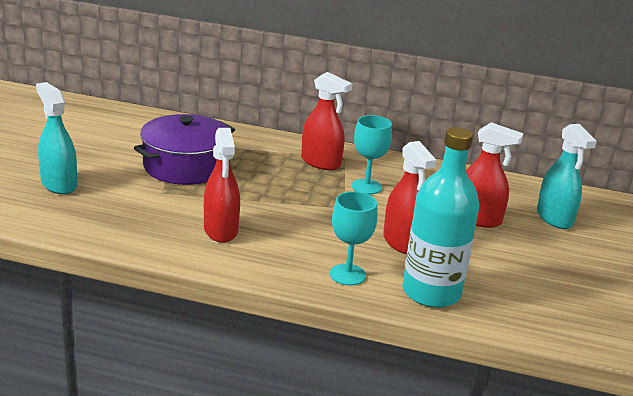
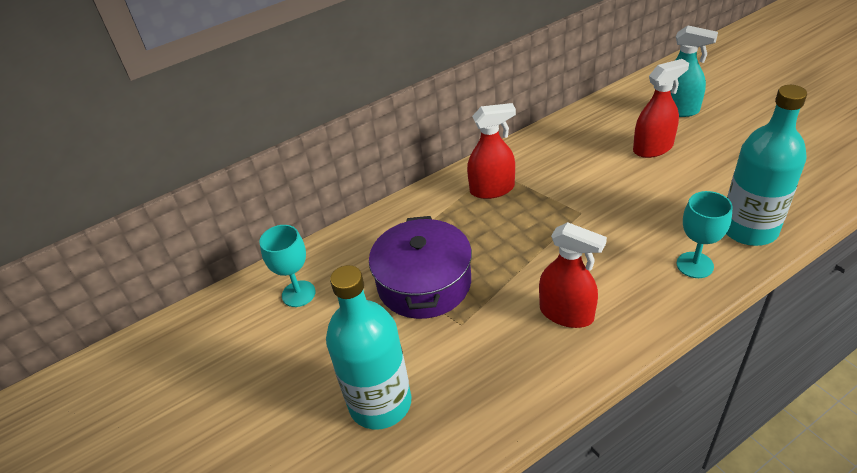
camera: 40 degrees left, 15 degrees up
turquoise spray bottle [36,82,77,194] -> turquoise bottle [326,265,411,430]
turquoise goblet [352,115,392,194] -> turquoise goblet moved to [259,225,316,307]
red spray bottle [383,141,437,254] -> none

